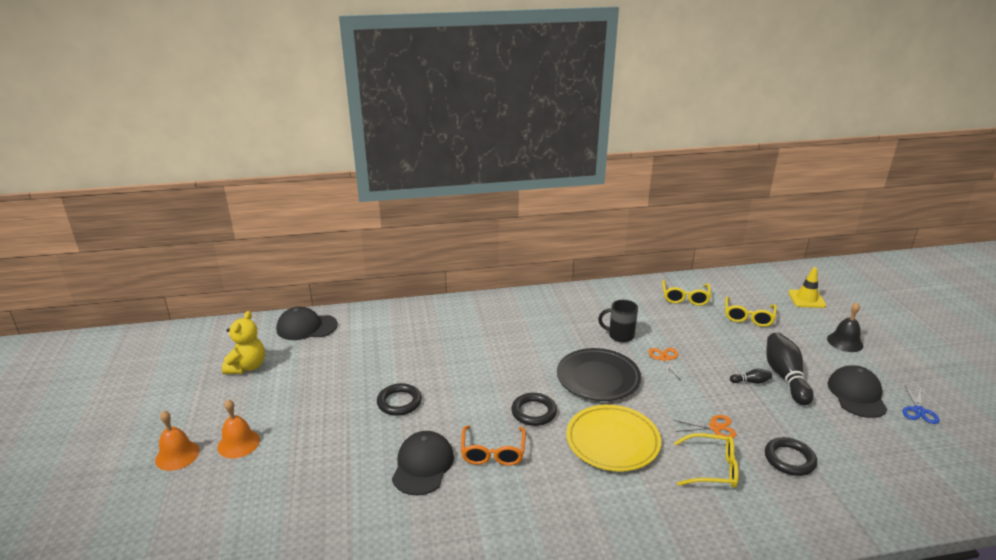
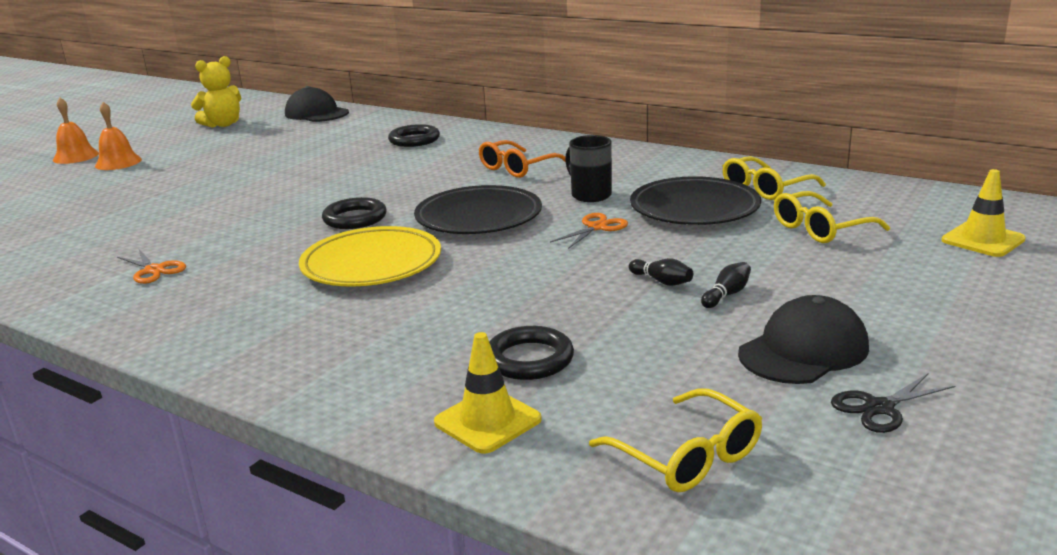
camera: 45 degrees right, 5 degrees down
black ring [377,383,422,416] -> black ring moved to [388,124,440,147]
black cap [392,431,454,495] -> none
orange glasses [461,425,526,466] -> orange glasses moved to [479,140,566,178]
orange scissors [673,415,737,438] -> orange scissors moved to [117,248,186,284]
yellow glasses [674,433,739,488] -> yellow glasses moved to [589,388,762,492]
black bowling pin [766,332,814,405] -> black bowling pin [701,262,751,308], size x0.45
black bell [827,302,863,352] -> none
blue scissors [903,386,940,424] -> black scissors [831,373,955,433]
none -> yellow traffic cone [434,332,542,454]
none -> black plate [630,176,761,225]

